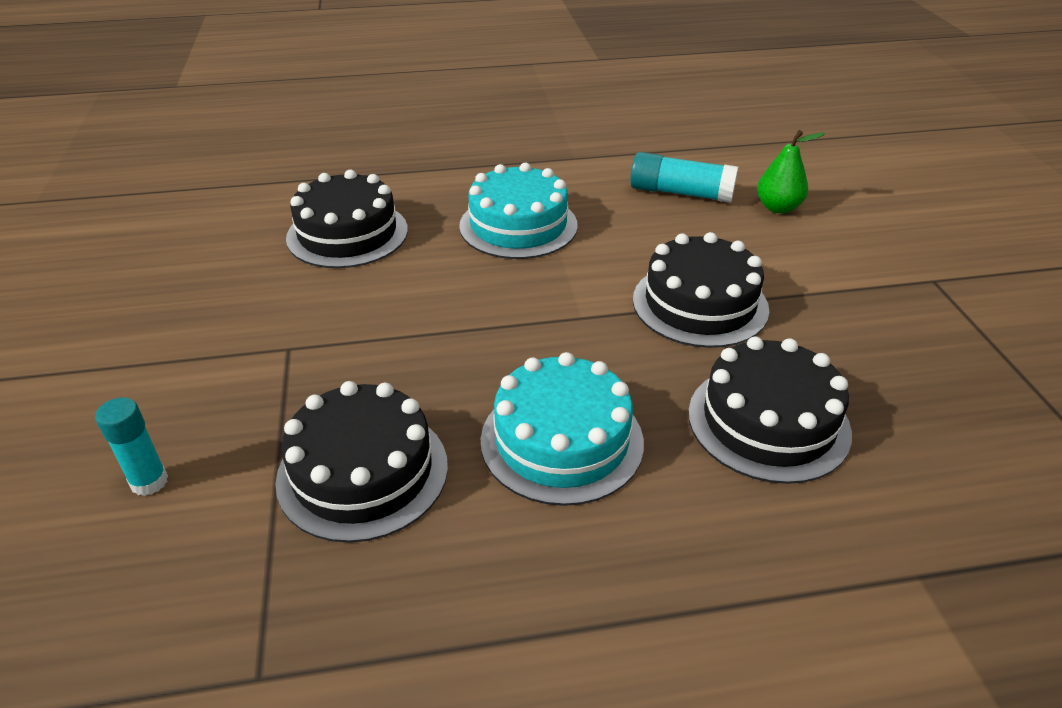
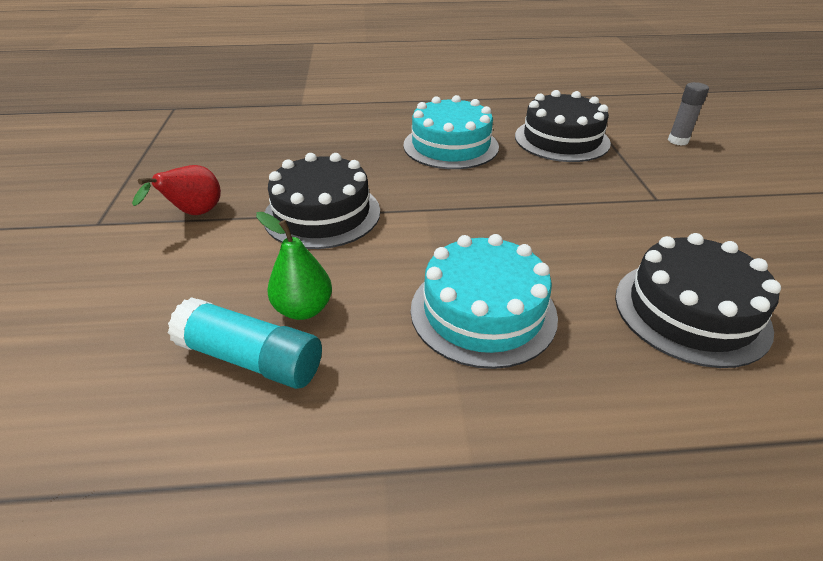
camera: 175 degrees left, 0 degrees up
turquoise glue stick [95,397,168,496] -> grey glue stick [668,82,709,146]
black cake [688,336,852,484] -> none
green pear [757,130,825,213] -> green pear moved to [256,212,332,320]
none -> red pear [132,165,221,215]

